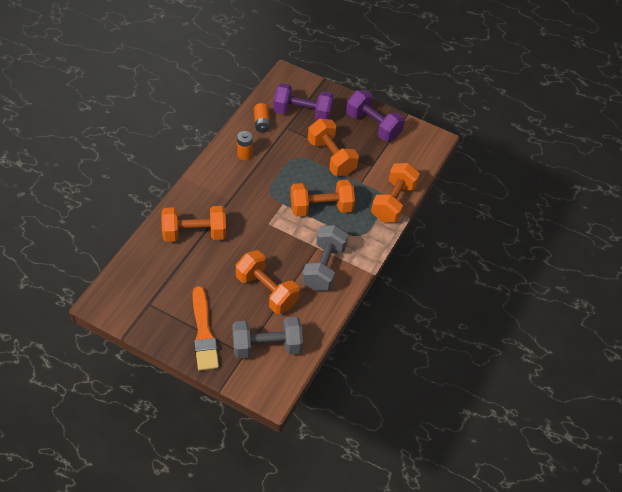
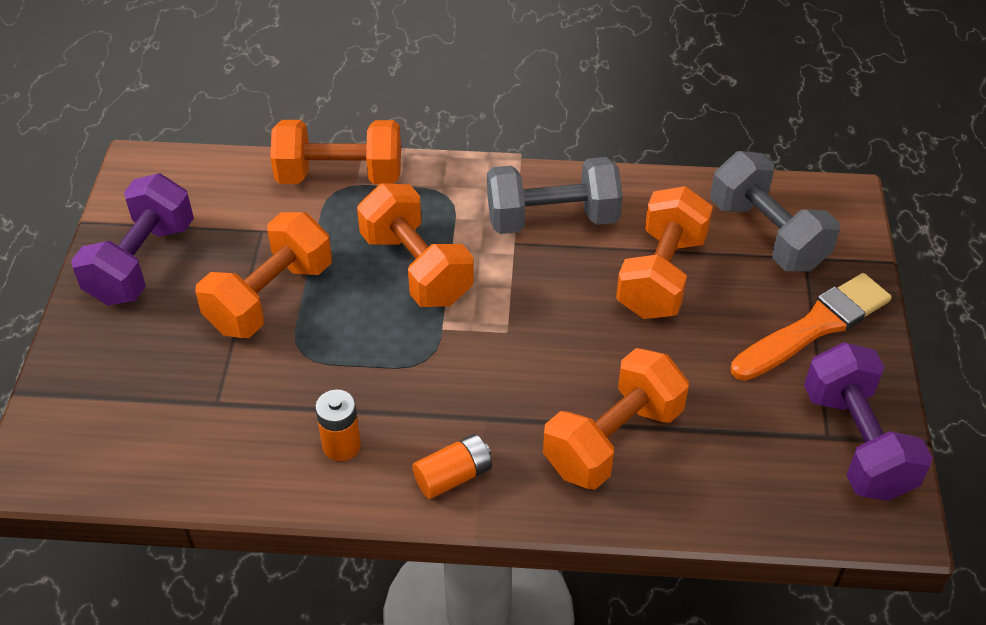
camera: 110 degrees left, 5 degrees down
orange dumbbell [161,206,226,242] -> orange dumbbell turned 75 degrees clockwise [543,348,689,490]
orange battery [254,103,270,133] -> orange battery moved to [412,434,492,499]
purple dumbbell [273,83,334,120] -> purple dumbbell moved to [804,342,933,501]

